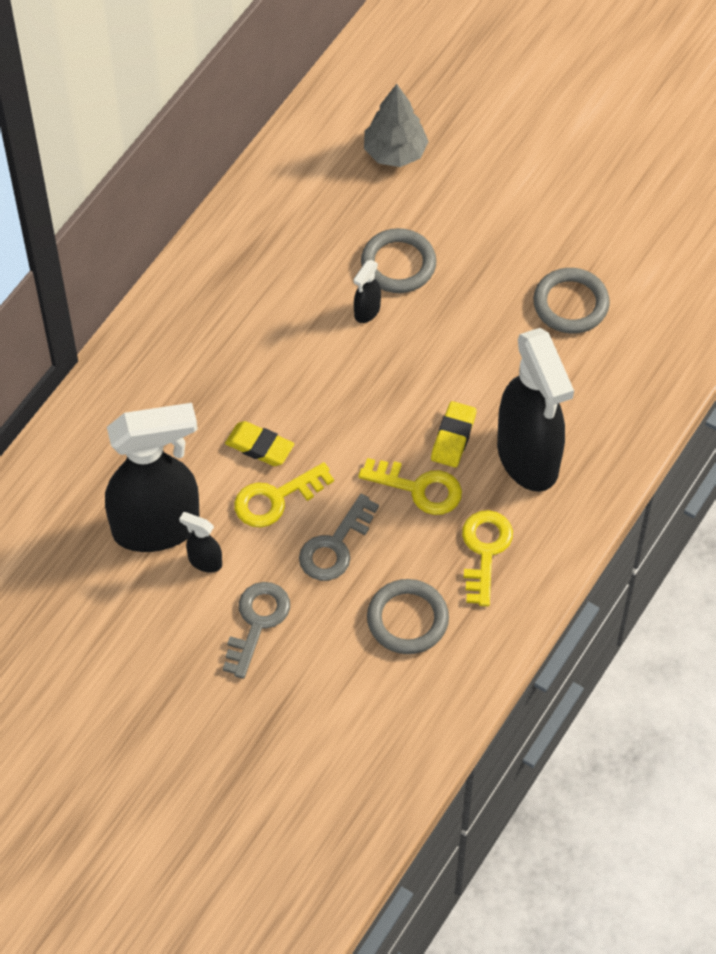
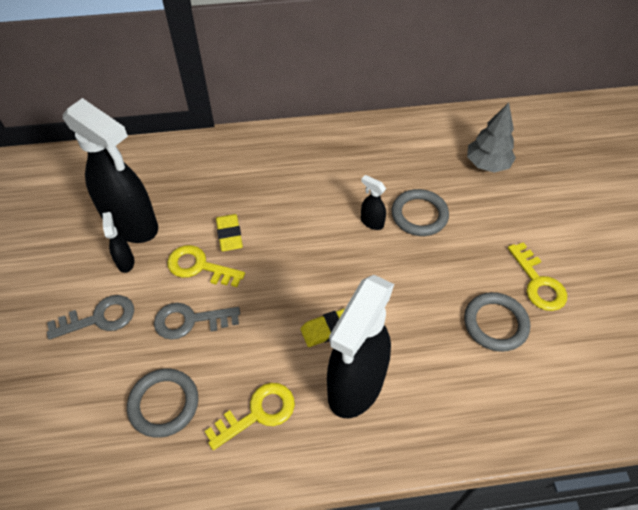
camera: 50 degrees right, 5 degrees down
black spray bottle [353,260,381,323] -> black spray bottle turned 45 degrees clockwise [361,175,386,230]
yellow key [358,458,462,515] -> yellow key moved to [508,242,567,311]

